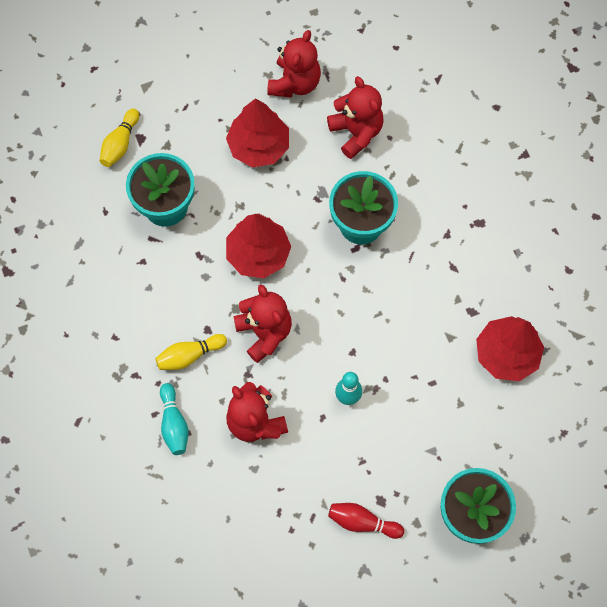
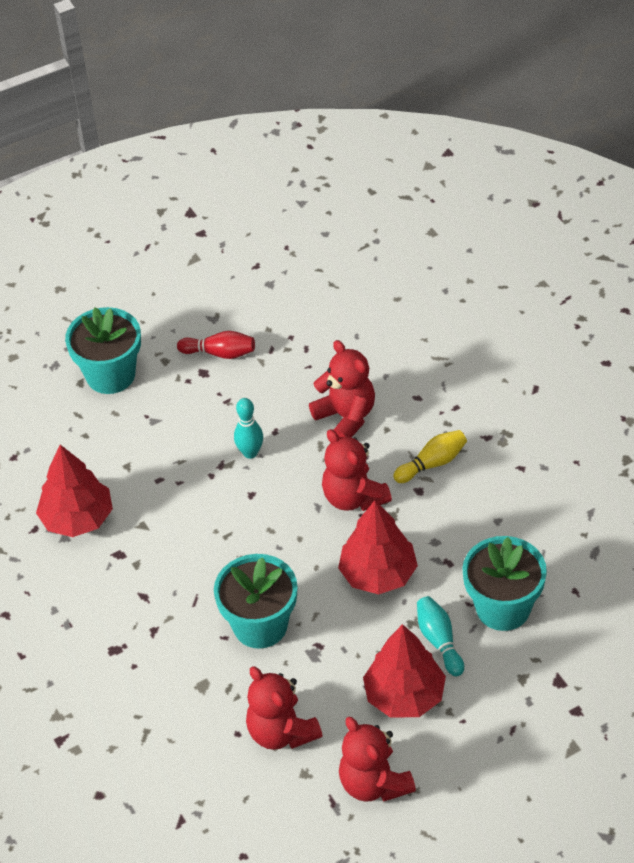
camera: 175 degrees right, 20 degrees down
yellow bowling pin [100,109,139,167] -> none
turquoise bowling pin [160,383,189,455] -> turquoise bowling pin moved to [417,596,464,676]
red teddy bear [267,30,321,98] -> red teddy bear turned 45 degrees counterclockwise [339,717,416,802]

